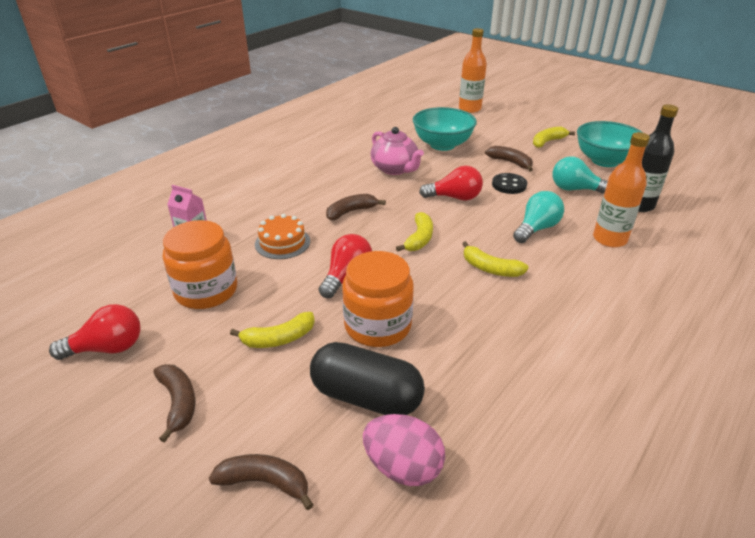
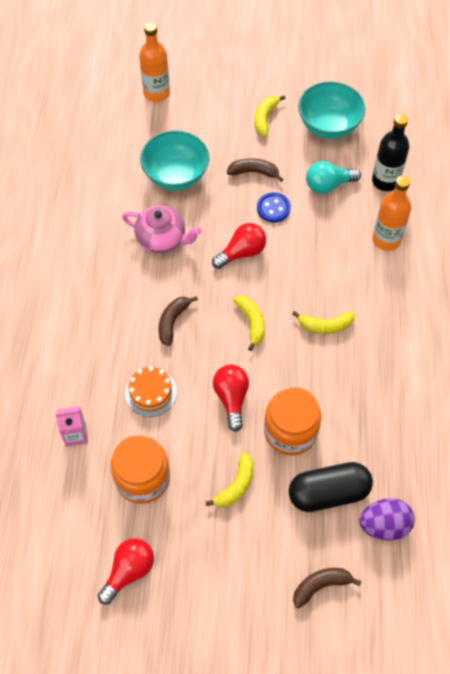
camera: 35 degrees left, 25 degrees up
brown banana [153,364,196,443] -> none
pink egg [363,414,445,486] -> purple egg [359,498,415,541]
black button [492,173,527,194] -> blue button [257,192,291,223]
turquoise light bulb [513,191,564,243] -> none

